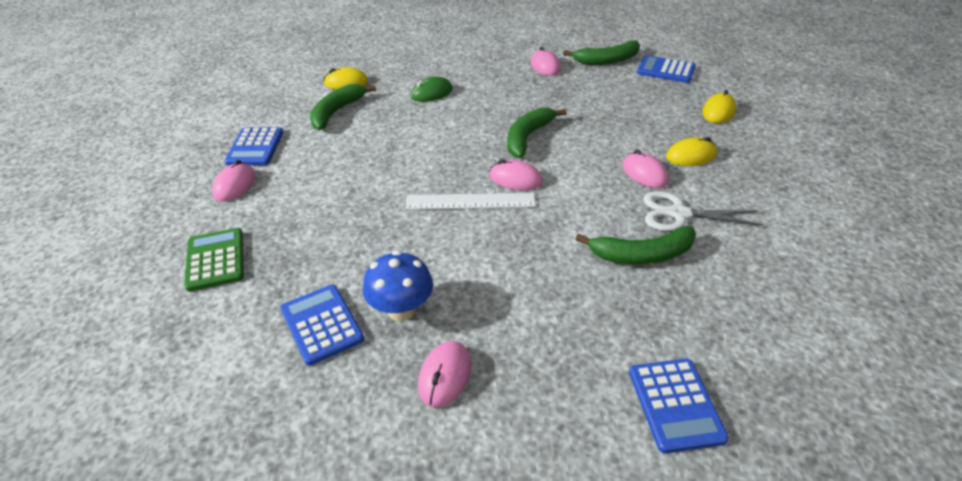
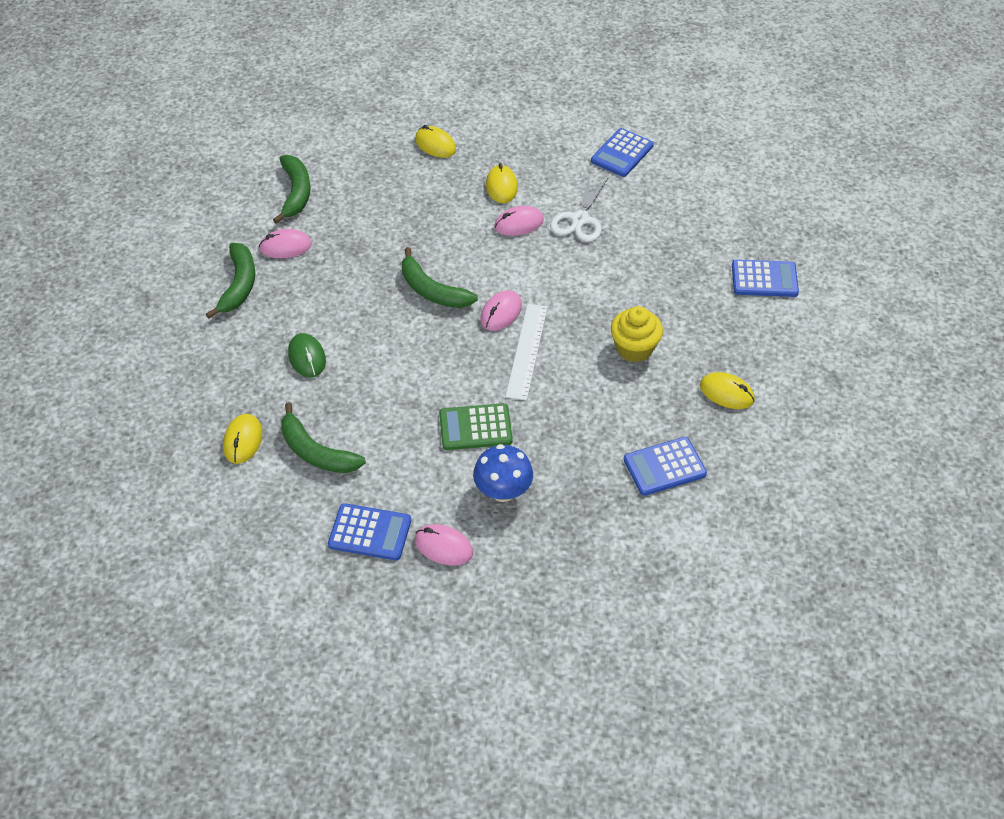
camera: 80 degrees left, 10 degrees up
green calculator [184,228,244,292] -> green calculator moved to [439,403,513,450]
blue mushroom [363,251,433,321] -> blue mushroom moved to [473,444,533,502]
pink mouse [418,341,472,407] -> yellow mouse [700,372,755,409]
green banana [576,226,696,264] -> green banana moved to [206,243,255,319]
blue calculator [637,55,696,83] -> blue calculator moved to [591,128,654,177]
none -> yellow cupcake [611,306,663,362]

